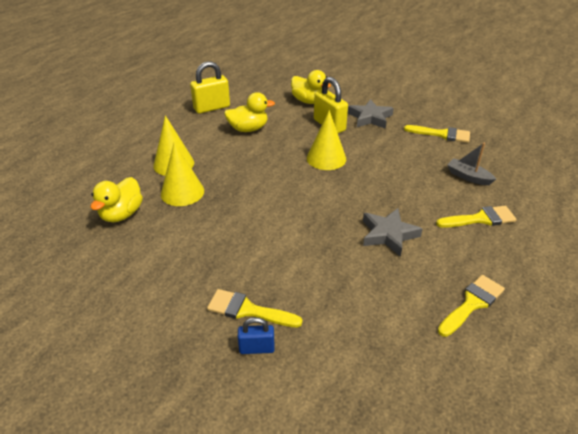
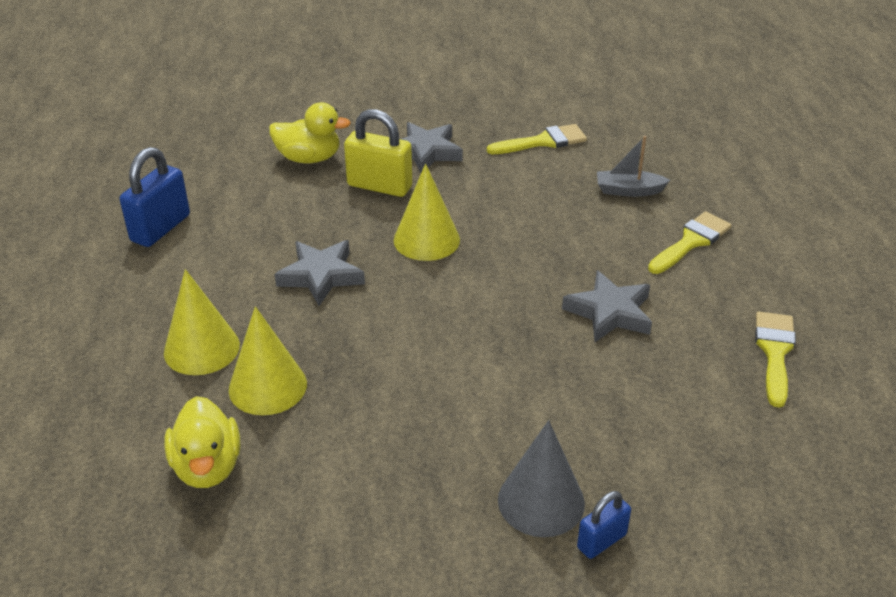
camera: 35 degrees left, 0 degrees up
yellow padlock [190,61,230,114] -> blue padlock [120,147,190,247]
yellow brush [207,289,302,327] -> grey cone [498,420,585,537]
yellow duck [224,92,275,132] -> none
none -> grey star [275,240,365,306]

